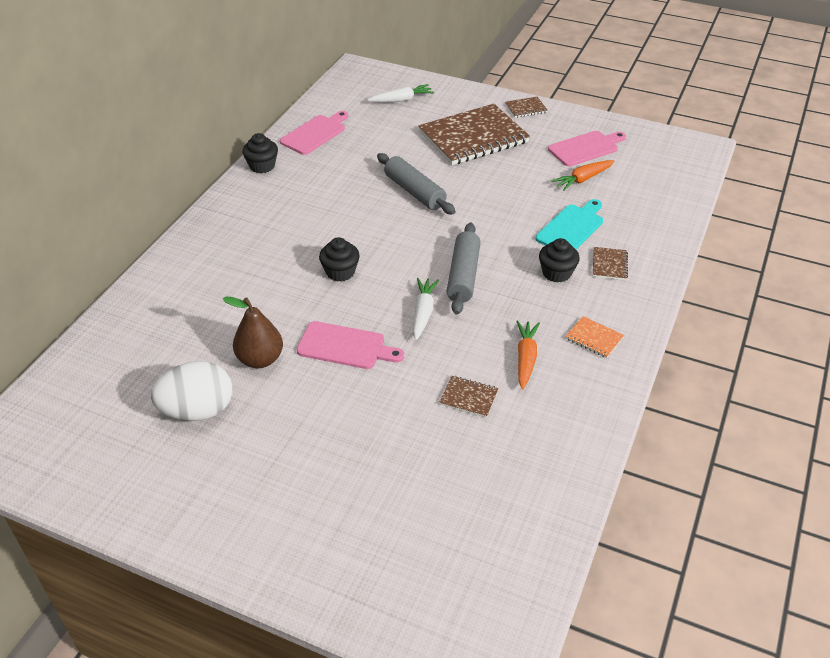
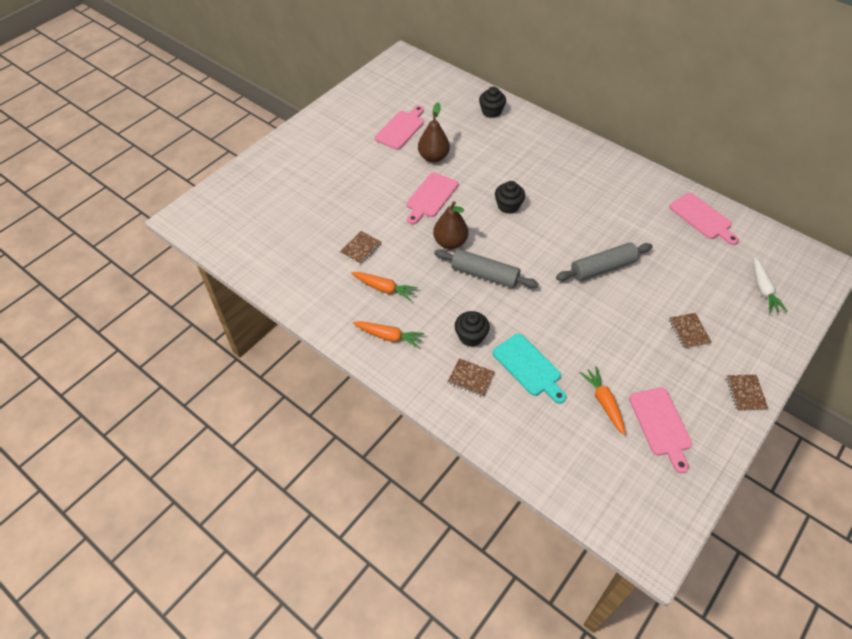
camera: 105 degrees right, 10 degrees up
white egg [151,361,232,421] -> pink cutting board [375,106,424,150]
black cupcake [242,133,278,173] -> black cupcake moved to [479,87,506,118]
white carrot [413,278,439,340] -> brown pear [433,201,468,249]
brown notebook [418,104,530,165] -> brown notebook [669,313,712,349], size x0.41
orange notebook [566,316,624,358] -> orange carrot [353,321,425,348]

